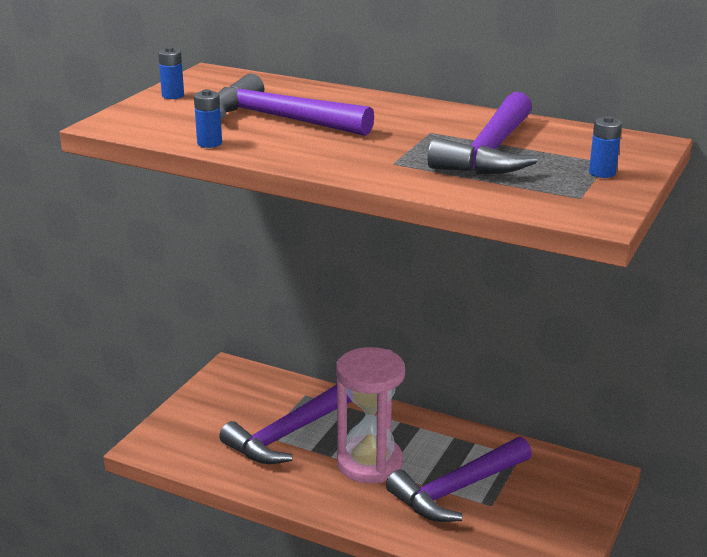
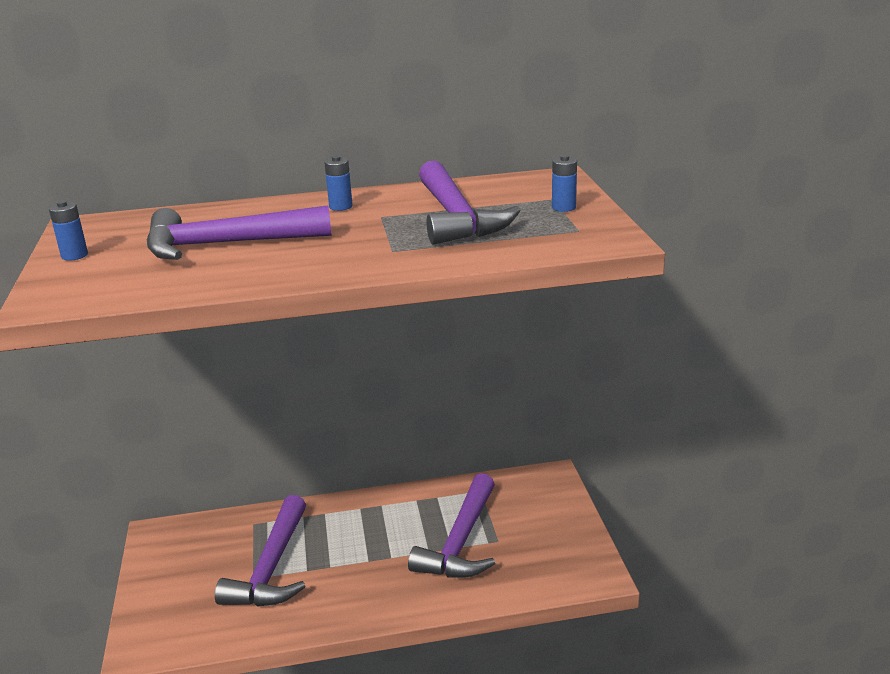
camera: 35 degrees left, 0 degrees up
blue battery [194,89,222,148] -> blue battery moved to [324,156,353,211]
pink hourglass [336,347,405,483] -> none

